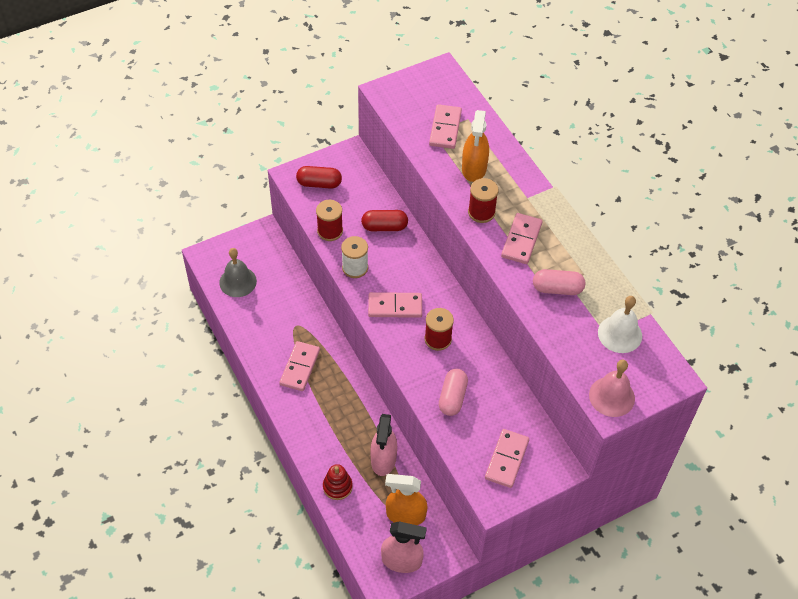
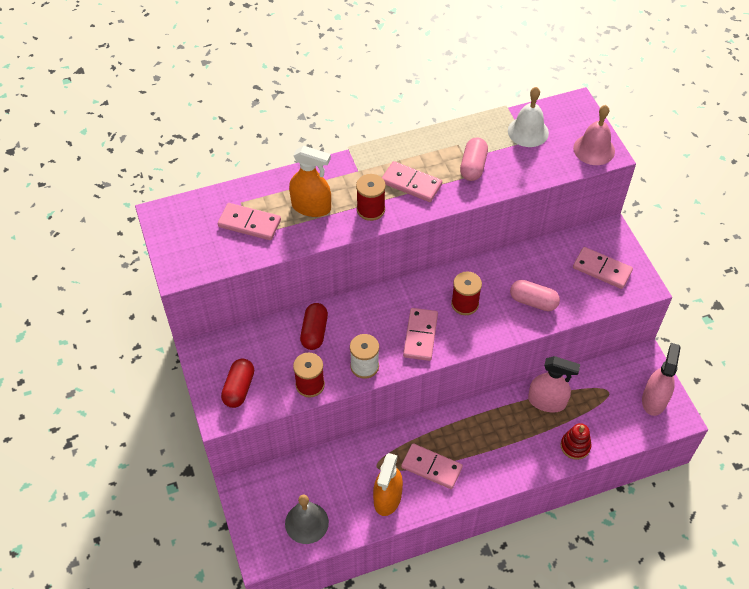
camera: 80 degrees left, 0 degrees up
orange spray bottle [385,474,427,525] -> orange spray bottle moved to [373,453,403,516]

